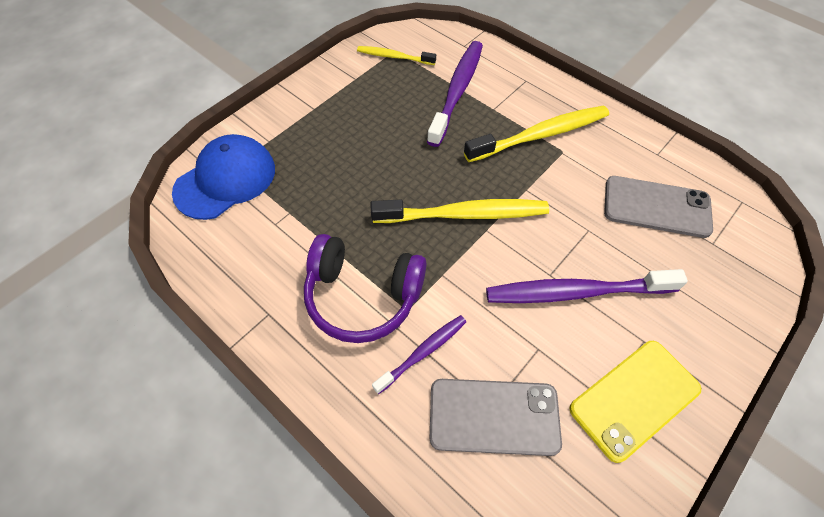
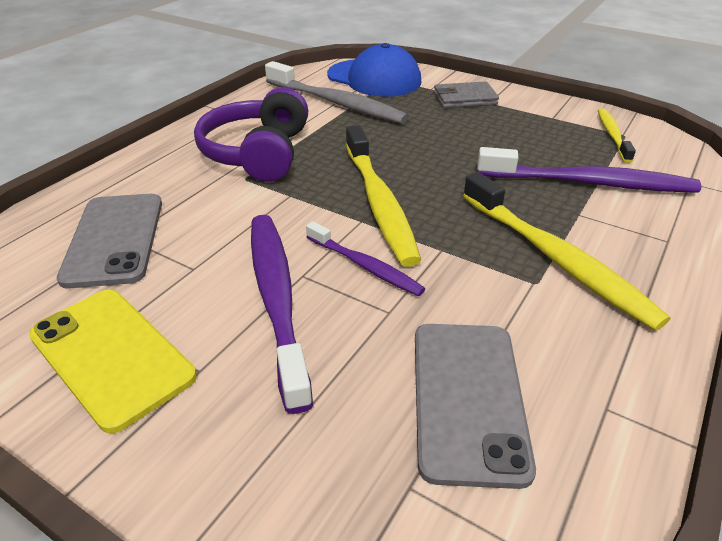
camera: 80 degrees right, 20 degrees down
purple toothbrush [372,315,466,394] -> purple toothbrush moved to [306,221,425,296]
none -> grey toothbrush [265,61,409,124]
none -> grey wallet [434,81,499,108]

